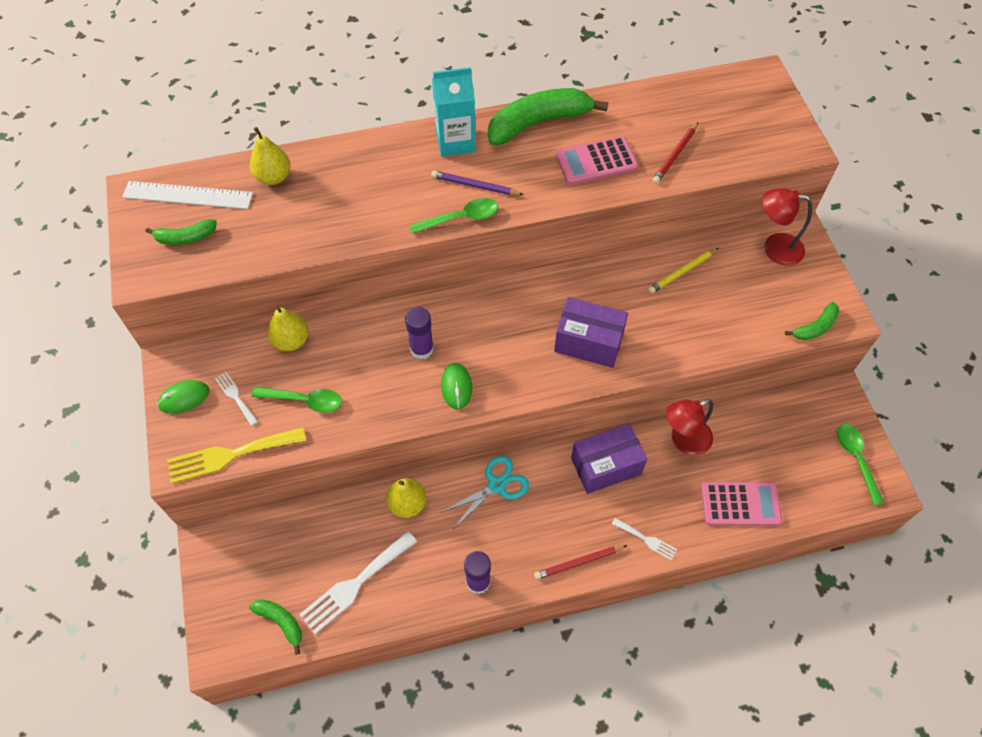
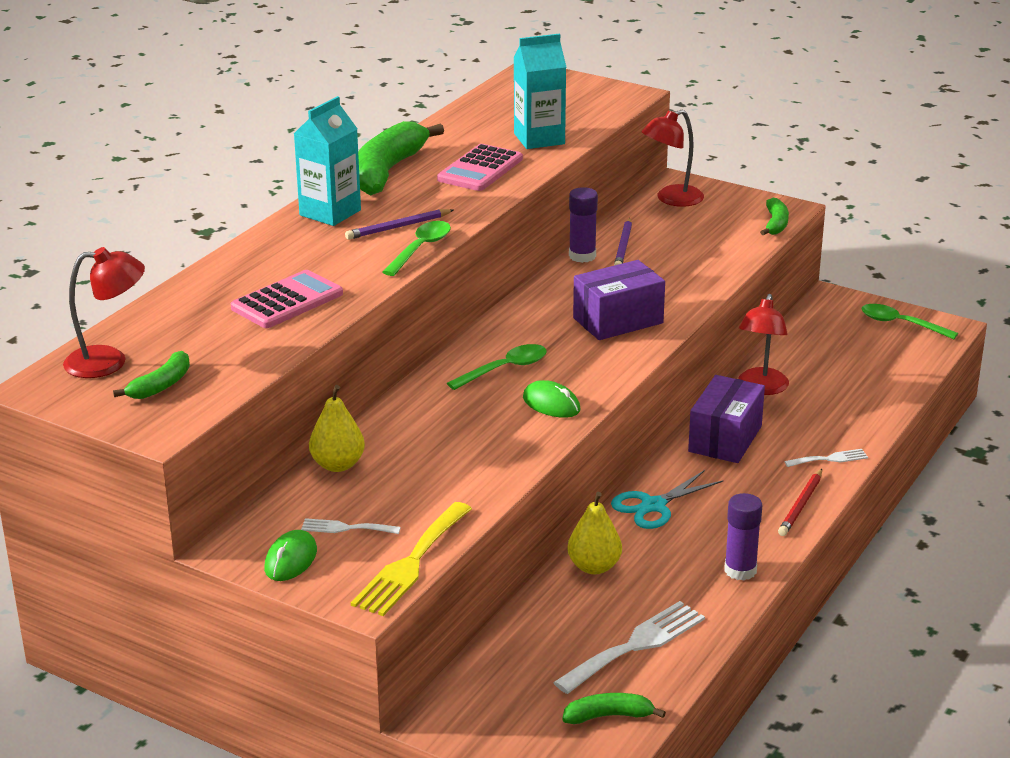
camera: 45 degrees left, 30 degrees down
white ruler [122,181,253,209] -> red lamp [63,247,145,378]
yellow pear [249,127,291,185] -> none
green spoon [252,387,342,413] -> green spoon moved to [447,344,547,390]
white fork [299,531,417,634] -> white fork turned 135 degrees counterclockwise [553,601,705,694]
purple glue stick [405,307,434,360] -> purple glue stick moved to [569,187,598,263]
turquoise scissors [440,456,529,529] -> turquoise scissors turned 135 degrees counterclockwise [611,470,723,529]
yellow pencil [648,248,718,294] -> purple pencil [614,218,632,266]
red pencil [653,122,698,184] -> turquoise carton [514,34,566,149]
pink calculator [701,482,782,526] -> pink calculator moved to [231,270,343,328]

